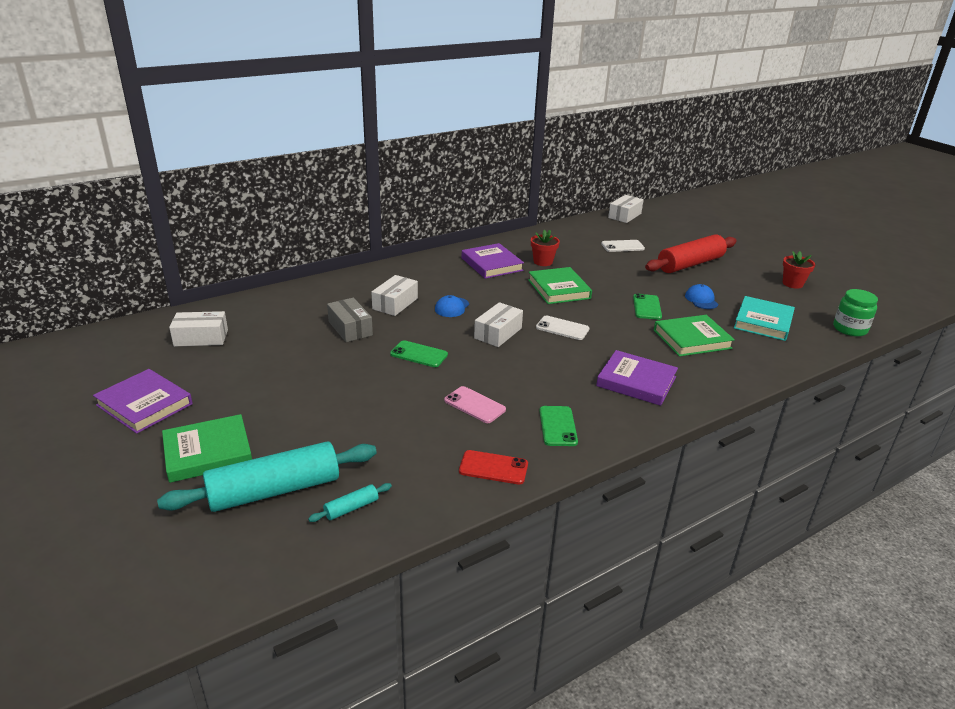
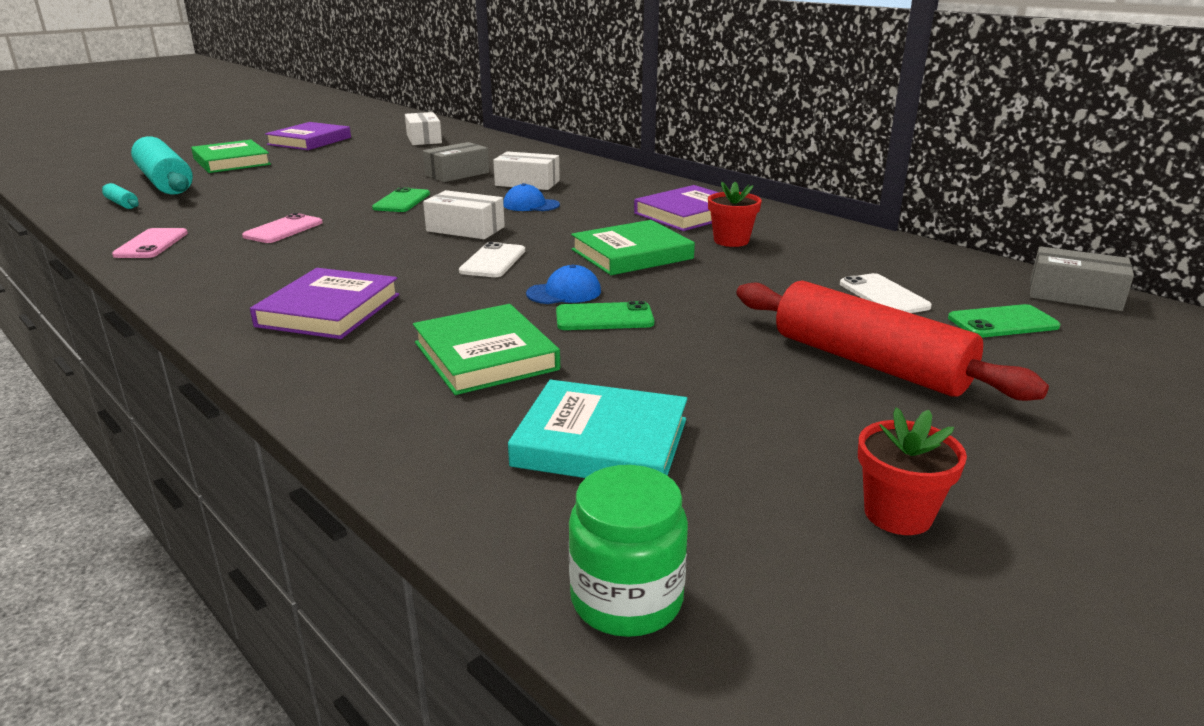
camera: 80 degrees right, 5 degrees down
red phone [459,450,528,485] -> pink phone [112,228,188,258]
green phone [539,406,578,446] -> green phone moved to [948,304,1060,338]
white box [608,195,644,223] -> grey box [1030,246,1134,311]
blue cap [685,284,718,309] -> blue cap moved to [526,264,601,304]

